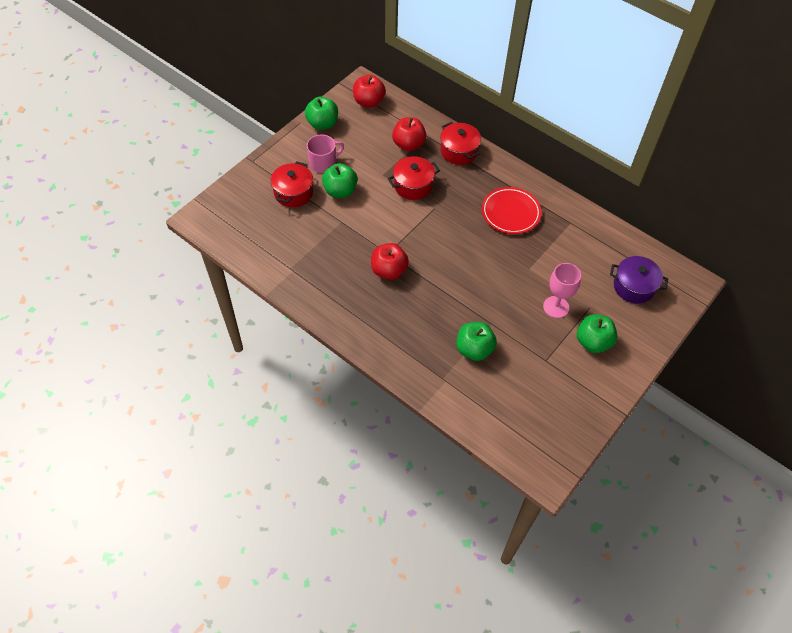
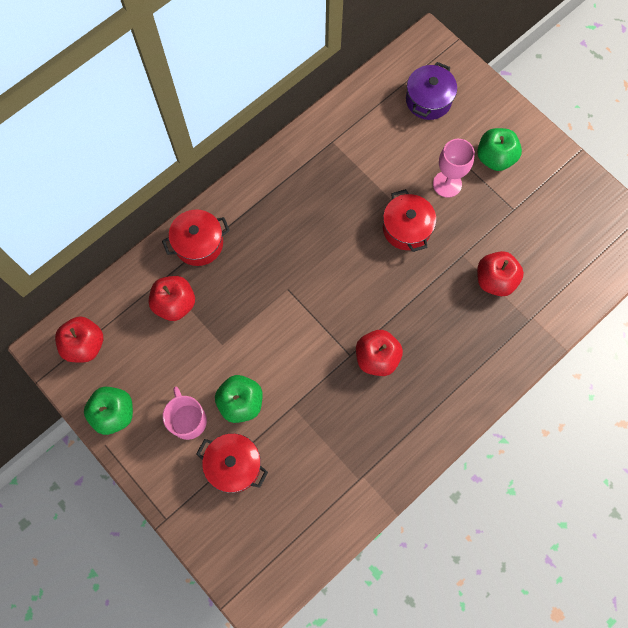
camera: 80 degrees left, 15 degrees up
red pot [388,156,440,200] -> red pot moved to [383,189,436,252]
green apple [457,322,497,361] -> red apple [477,251,524,296]
red plate [482,187,541,234] -> none

